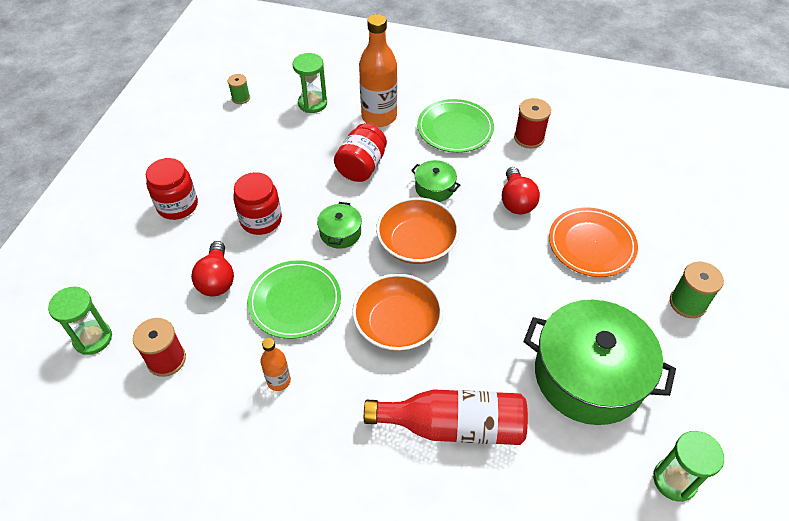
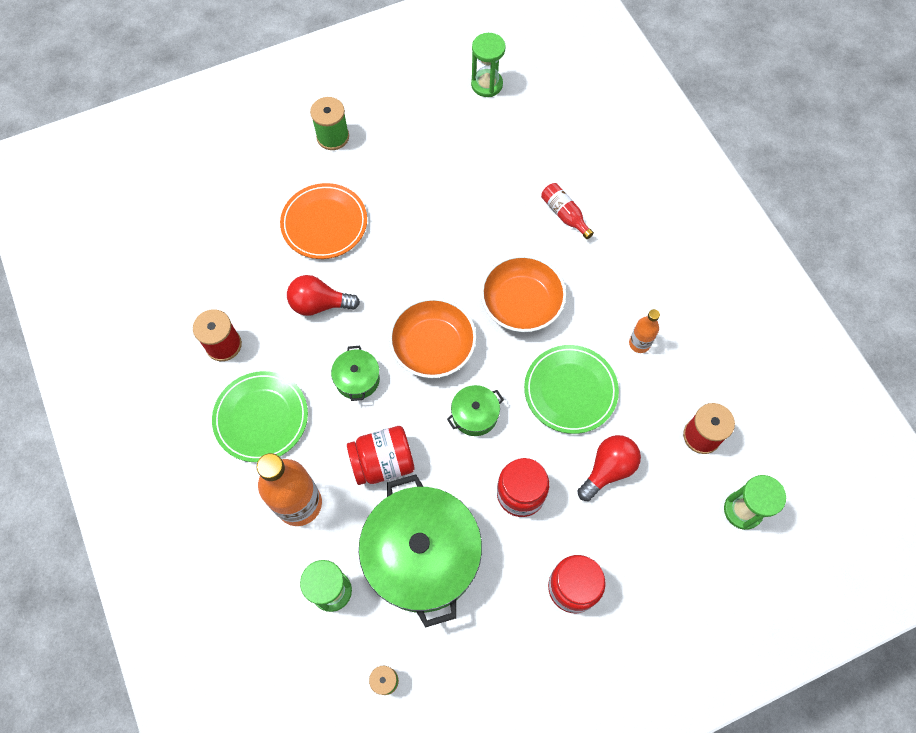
camera: 130 degrees left, 15 degrees up
red bottle [364,389,528,445] -> red bottle [541,183,594,239], size x0.51
red light bulb [502,167,540,214] -> red light bulb turned 135 degrees counterclockwise [287,275,360,316]
green pot [523,300,676,425] -> green pot moved to [359,475,482,628]

